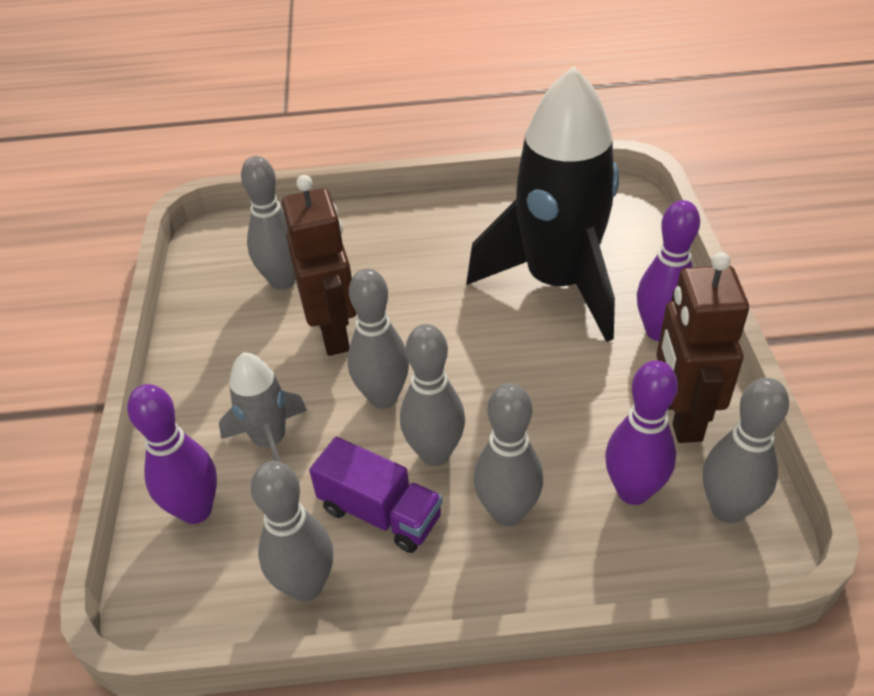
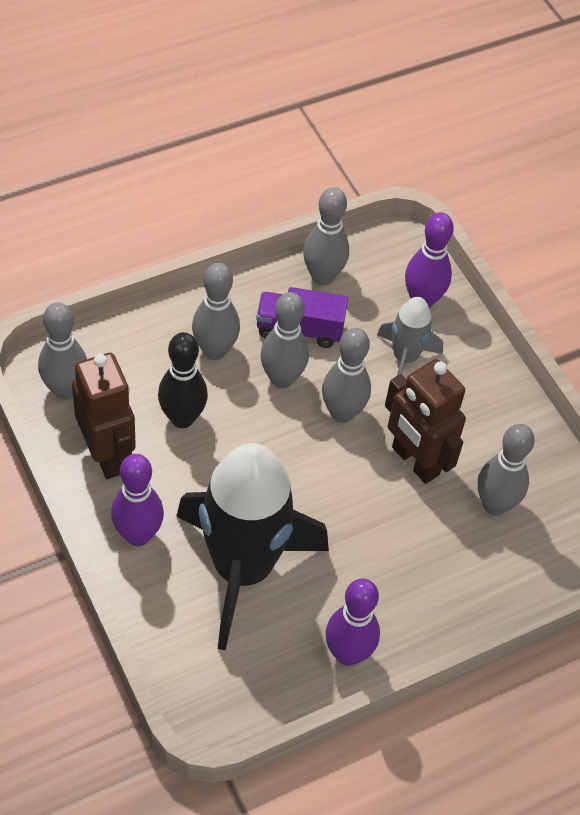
camera: 150 degrees right, 10 degrees up
purple bowling pin [605,360,678,505] -> purple bowling pin moved to [325,578,380,666]
none -> black bowling pin [158,332,208,428]

